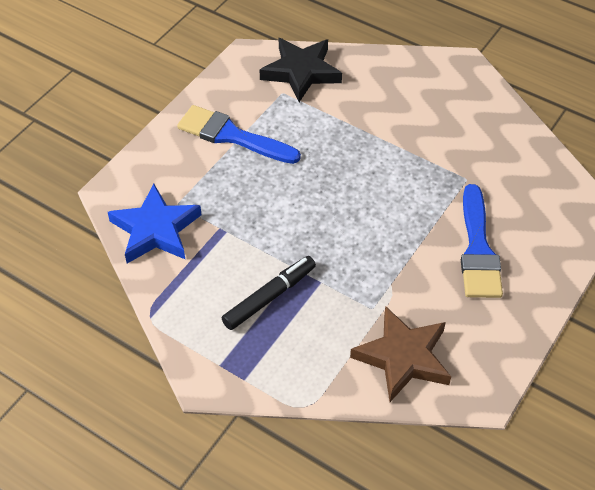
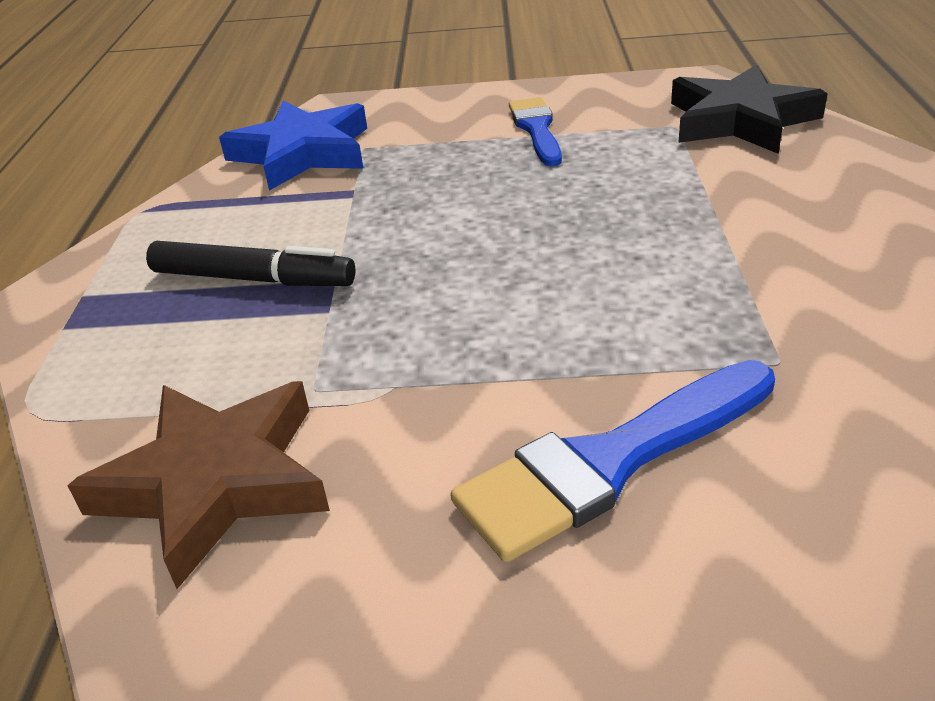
camera: 60 degrees right, 15 degrees down
blue brush [177,105,301,164] -> blue brush [509,97,562,166], size x0.65

